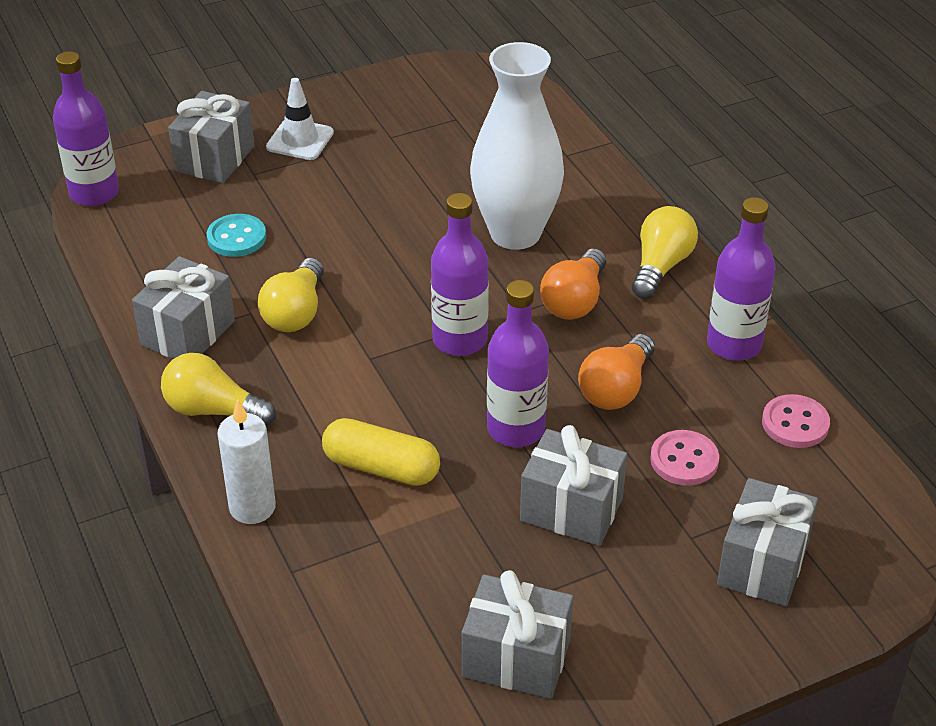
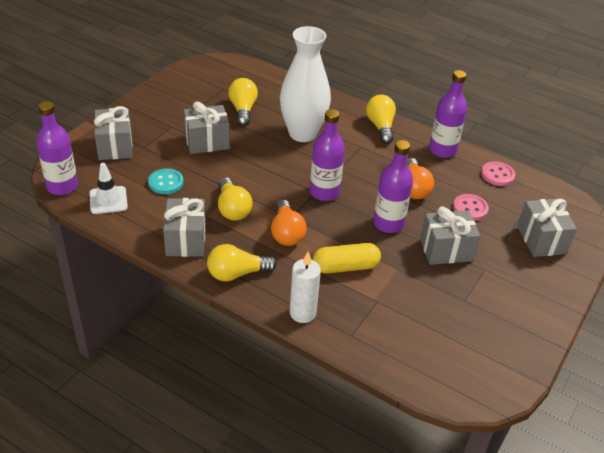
camera: 35 degrees left, 0 degrees up
white traffic cone [266,78,334,160] -> white traffic cone moved to [89,163,128,214]
grey gift [462,570,573,699] -> grey gift moved to [183,101,230,154]
orange light bulb [540,249,606,320] -> orange light bulb moved to [271,200,307,246]
none -> yellow light bulb [228,78,258,126]

